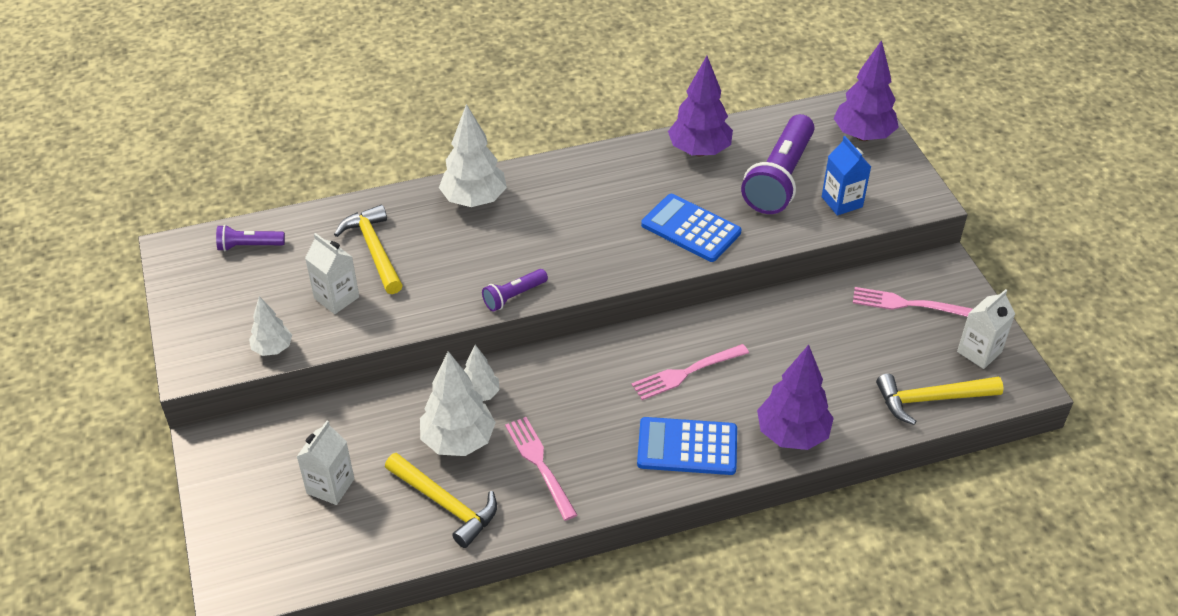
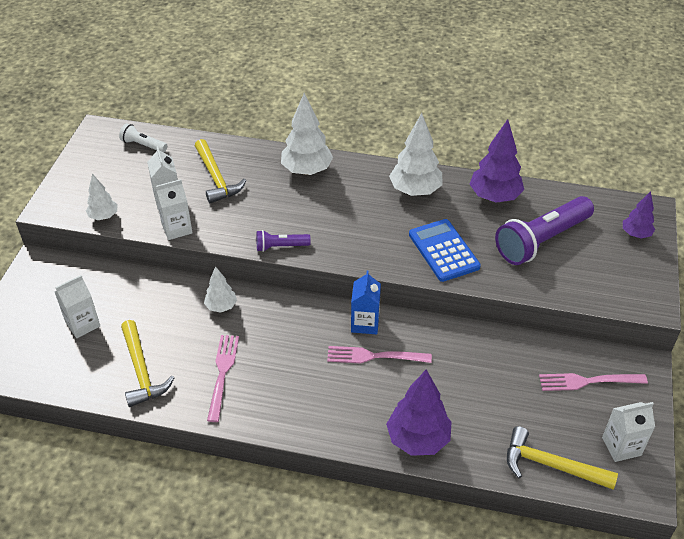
camera: 30 degrees right, 0 degrees up
purple flashlight [216,225,285,251] -> white flashlight [119,123,167,152]
yellow hammer [334,205,403,294] -> yellow hammer turned 150 degrees clockwise [195,139,246,203]
white tree [420,351,496,456] -> white tree moved to [389,113,442,196]
blue calculator [637,417,737,475] -> none
blue carton [822,136,871,216] -> blue carton moved to [351,270,381,334]
purple tree [833,40,899,141] -> purple tree [623,191,655,239], size x0.57
pink fork [853,287,973,317] -> pink fork turned 45 degrees counterclockwise [539,373,648,391]
none -> white carton [155,179,193,240]

